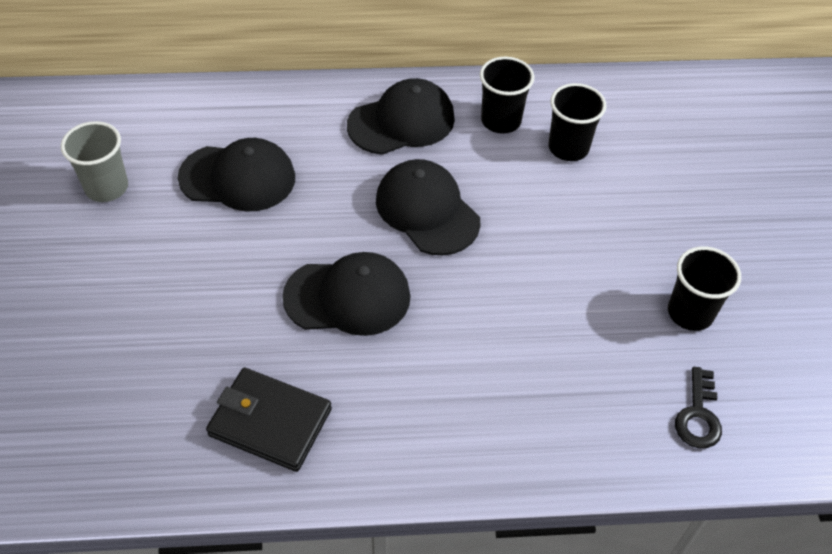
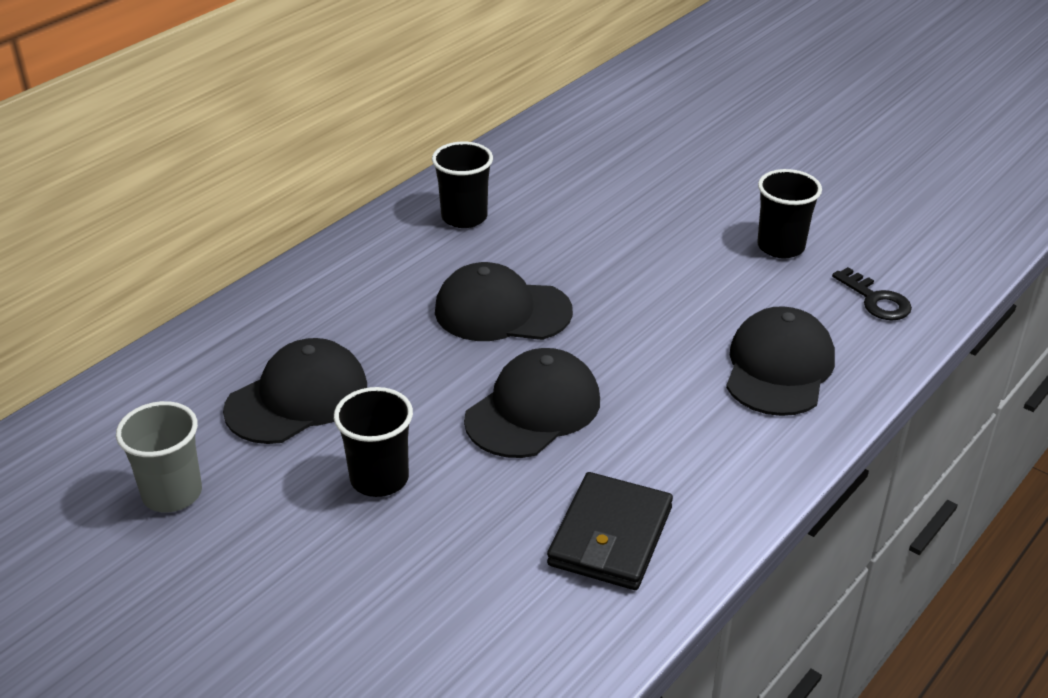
camera: 45 degrees left, 15 degrees down
black wallet [206,368,332,472] -> black wallet turned 45 degrees counterclockwise [547,472,673,590]
black cap [347,78,455,155] -> black cap moved to [726,306,835,416]
black cup [549,83,606,161] -> black cup moved to [334,387,413,497]

